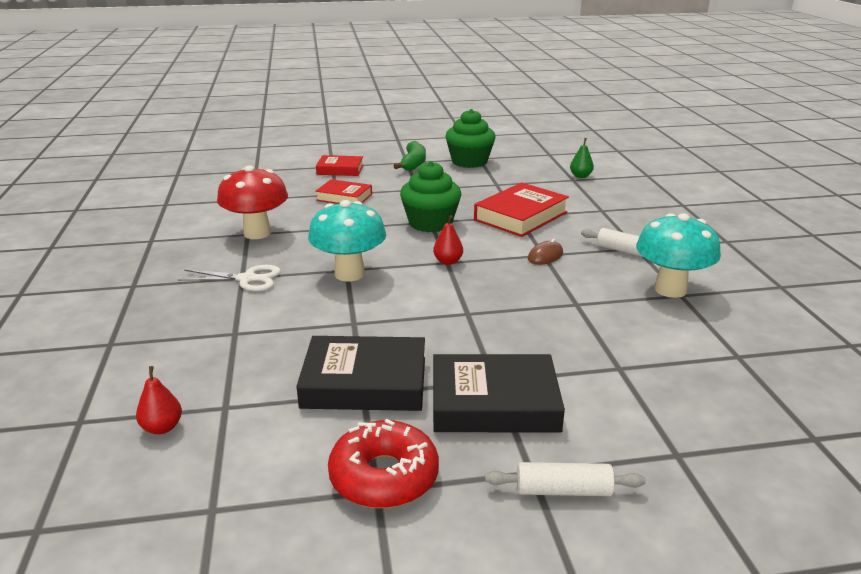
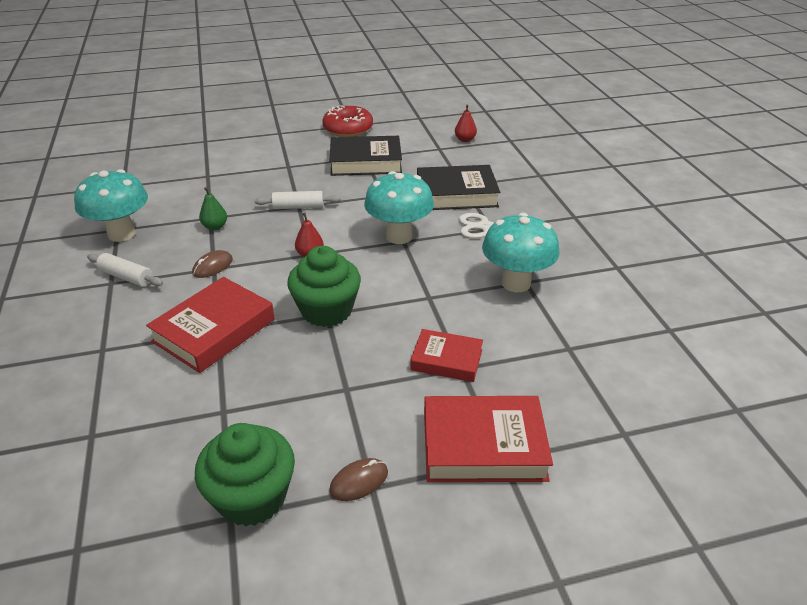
camera: 175 degrees right, 10 degrees up
red mushroom [217,165,288,239] -> turquoise mushroom [482,213,560,292]
red book [316,155,363,176] -> red book [424,396,553,482], size x1.61
green banana [394,141,426,171] -> brown mouse [329,458,388,501]
black book [433,354,565,432] -> black book moved to [417,165,500,210]
white rolling pin [485,462,646,496] -> white rolling pin moved to [254,191,341,209]
green pear [570,138,594,178] -> green pear moved to [199,187,227,230]

